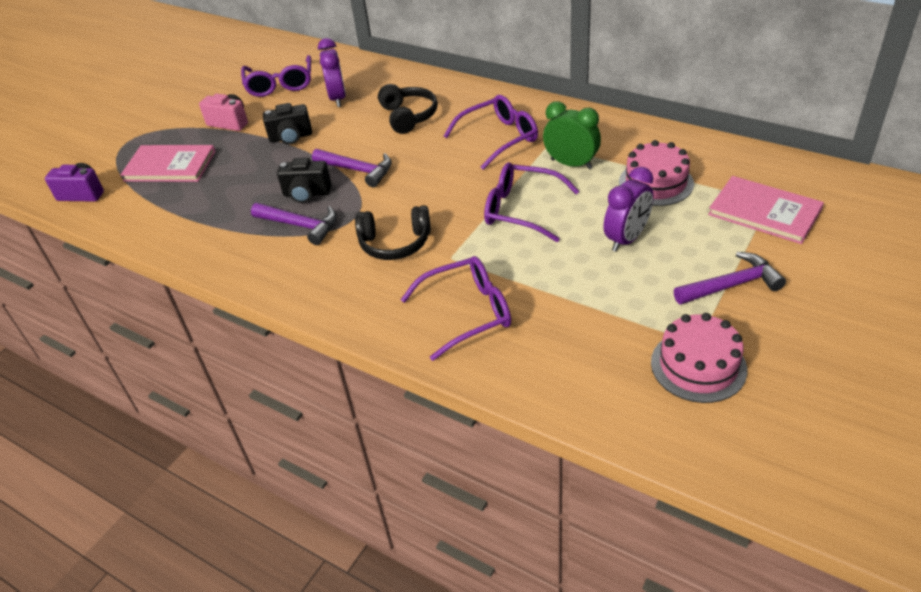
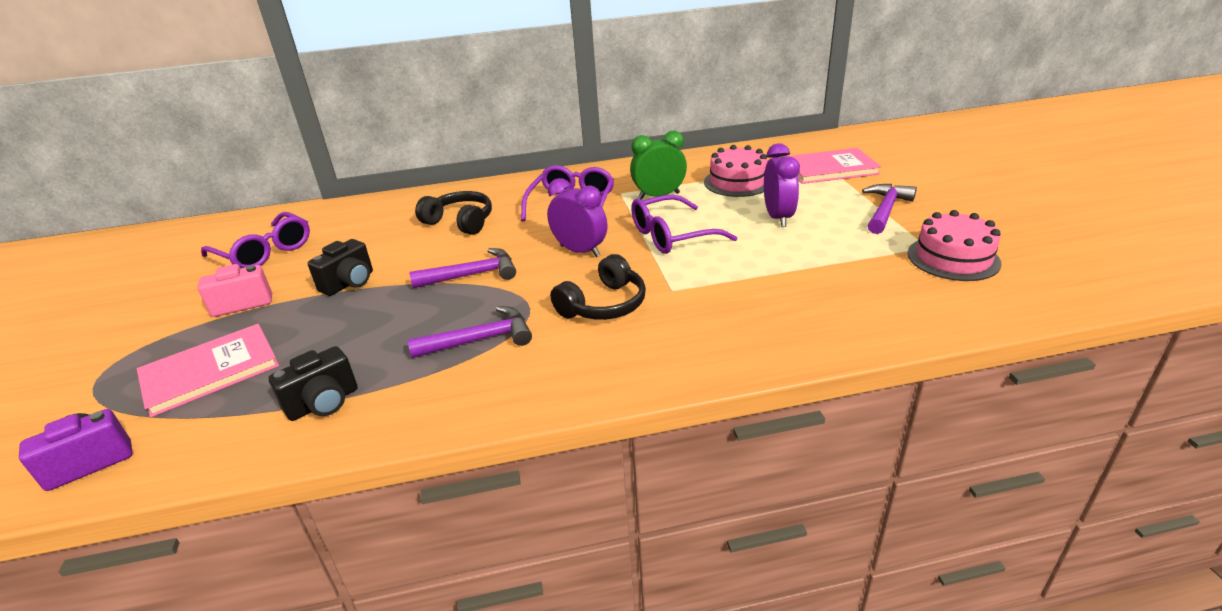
camera: 45 degrees left, 10 degrees down
black camera [277,158,331,203] -> black camera moved to [269,346,358,421]
purple clock [318,38,346,107] -> purple clock moved to [547,178,607,257]
purple glasses [401,256,511,361] -> none

